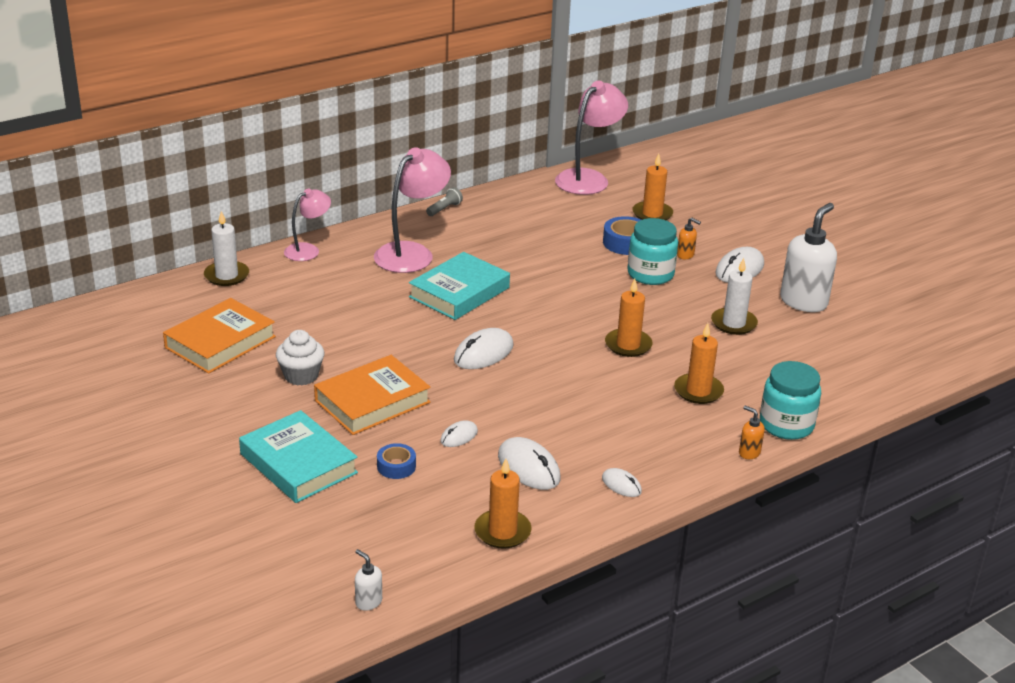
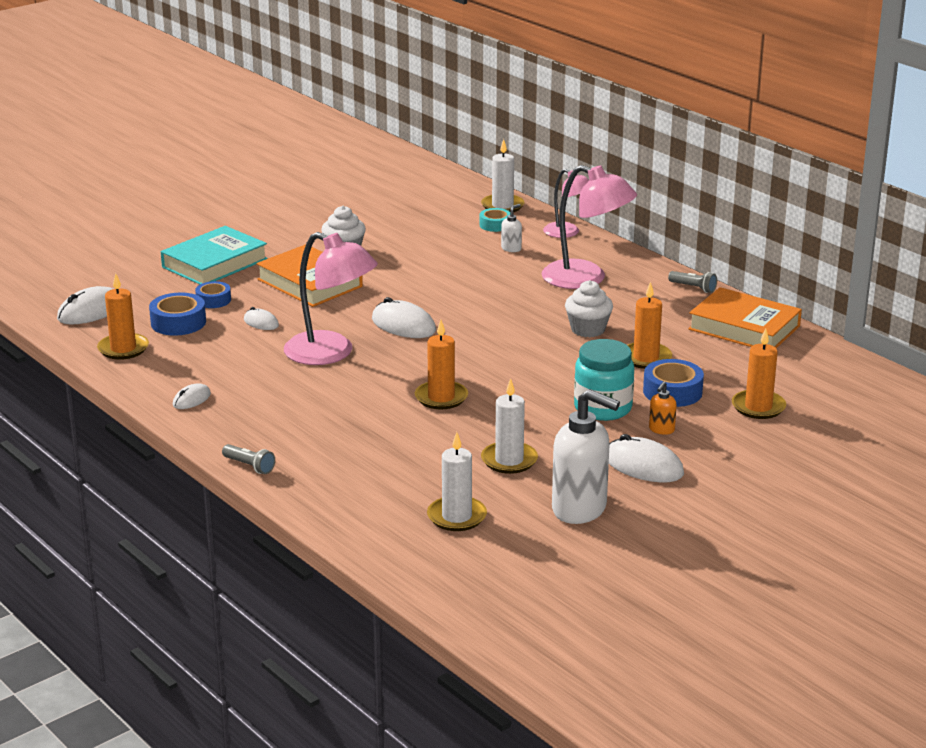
camera: 85 degrees right, 5 degrees down
orange book [163,298,276,374] -> orange book moved to [688,287,802,348]
white soap dispenser [355,549,382,611] -> white soap dispenser moved to [501,204,522,252]
turquoise book [409,252,510,320] -> none
white mouse [498,437,561,490] -> white mouse moved to [57,286,113,325]
pink lamp [555,80,628,195] -> pink lamp moved to [284,232,378,365]
orange candle [674,323,724,404] -> orange candle moved to [628,281,672,369]
orange soap dispenser [739,406,765,459] -> grey flashlight [222,444,275,474]
turquoise jar [760,361,821,440] -> none
none -> blue tape [149,292,206,336]
none -> white candle [427,432,487,531]
none -> turquoise tape [480,208,510,232]
none -> white cupcake [565,280,613,337]

